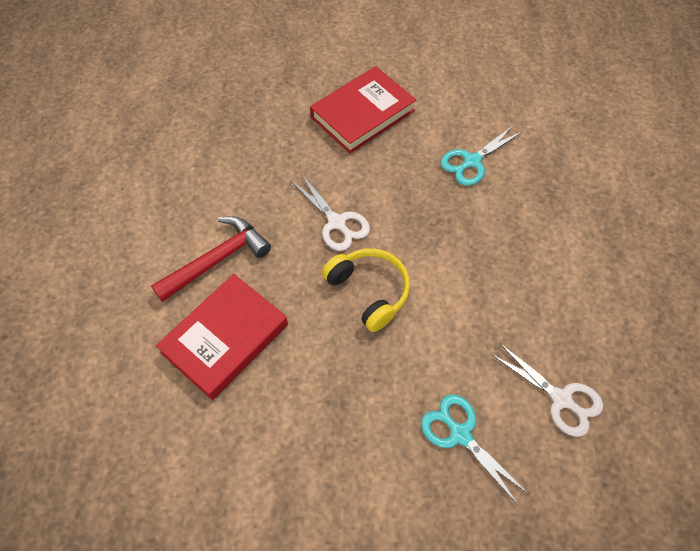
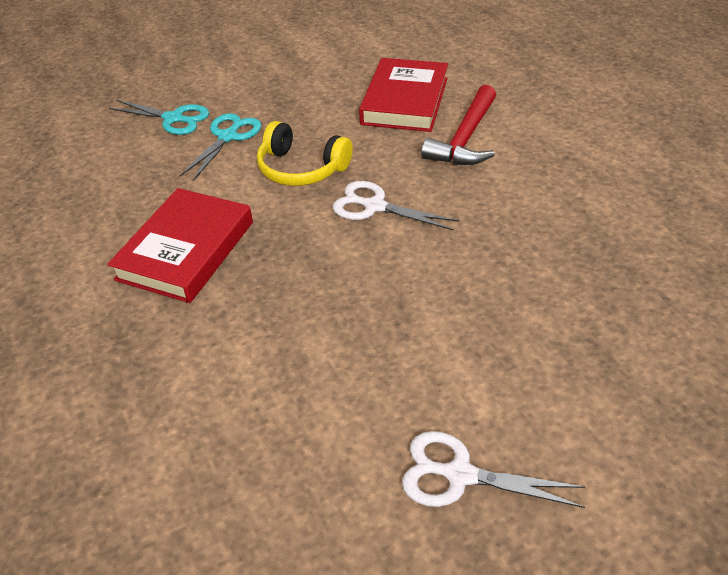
camera: 155 degrees right, 15 degrees down
red book [310,66,416,154] -> red book moved to [107,188,253,303]
turquoise scissors [441,125,523,186] -> turquoise scissors moved to [179,113,261,181]
white scissors [491,343,603,437] -> white scissors moved to [402,431,585,508]

